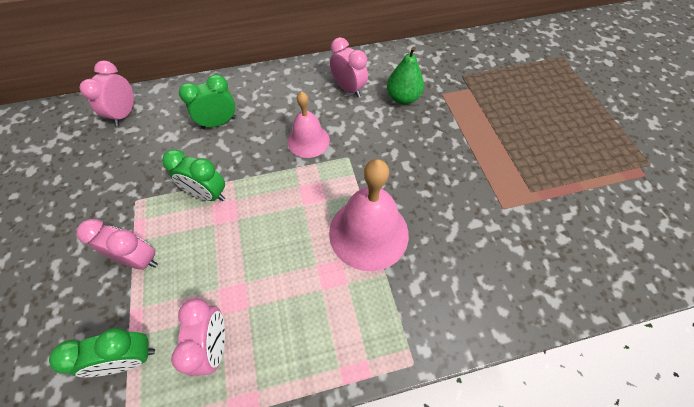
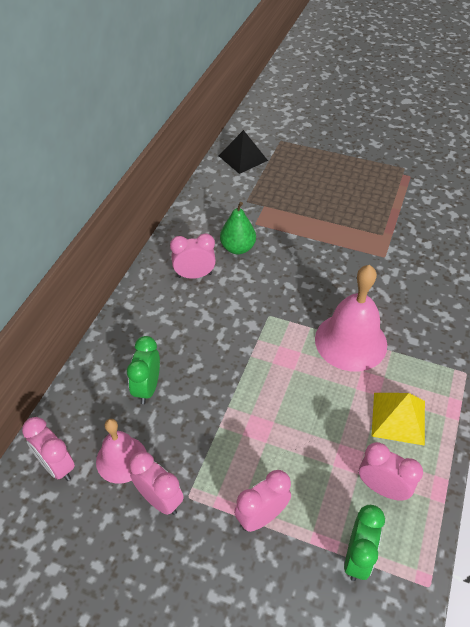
camera: 55 degrees left, 10 degrees down
green clock [162,149,225,201] -> none
pink bell [288,91,330,158] -> pink bell moved to [96,419,147,484]
none -> pink clock [129,451,184,515]
none -> black pyramid [219,130,268,174]
none -> yellow pyramid [371,393,425,446]

